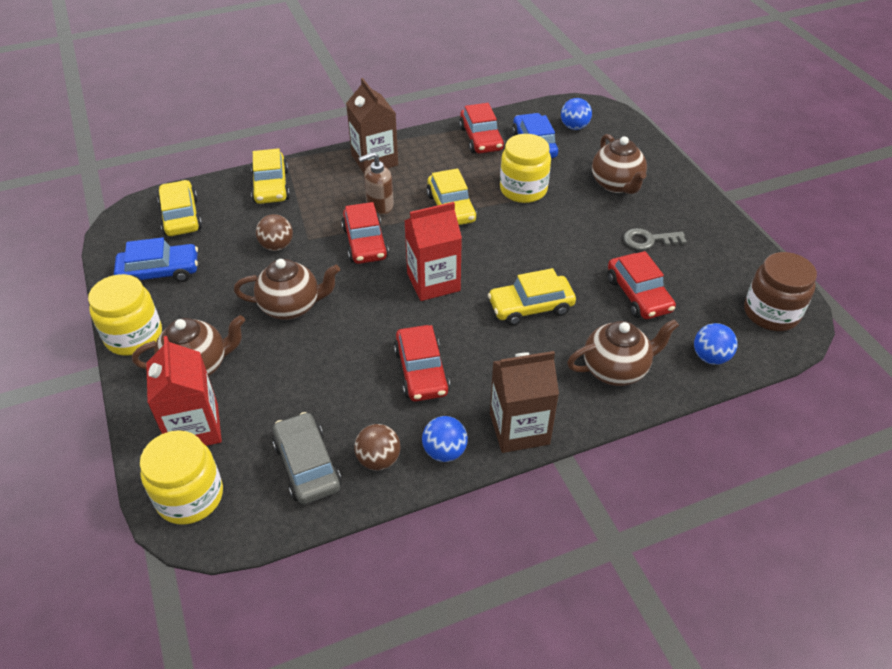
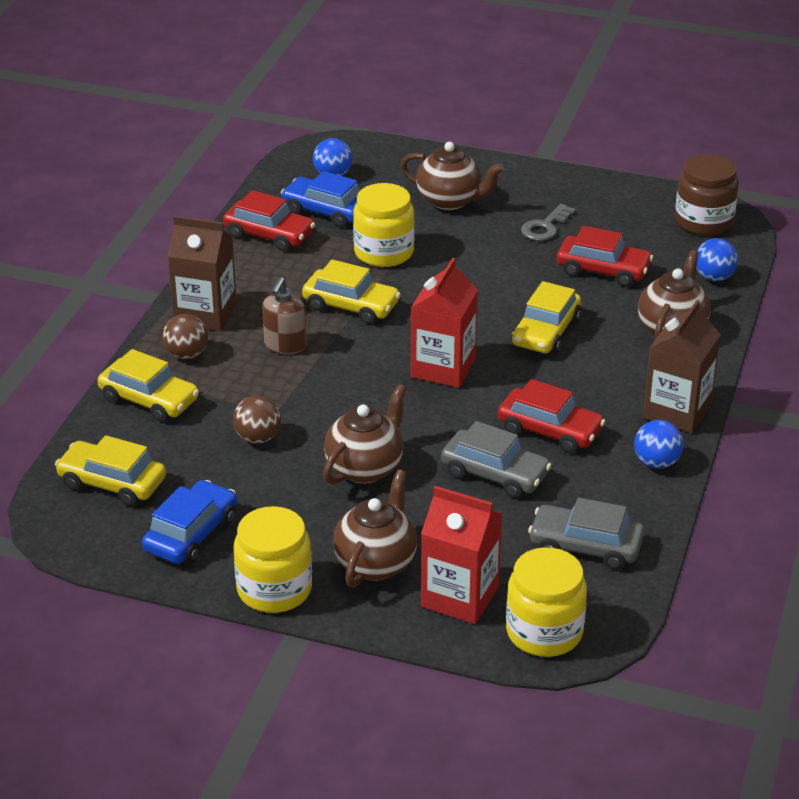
camera: 50 degrees left, 10 degrees down
red car [341,202,389,264] -> none
brown ball [354,424,401,470] -> brown ball moved to [163,314,208,359]
none -> grey car [441,421,552,498]

